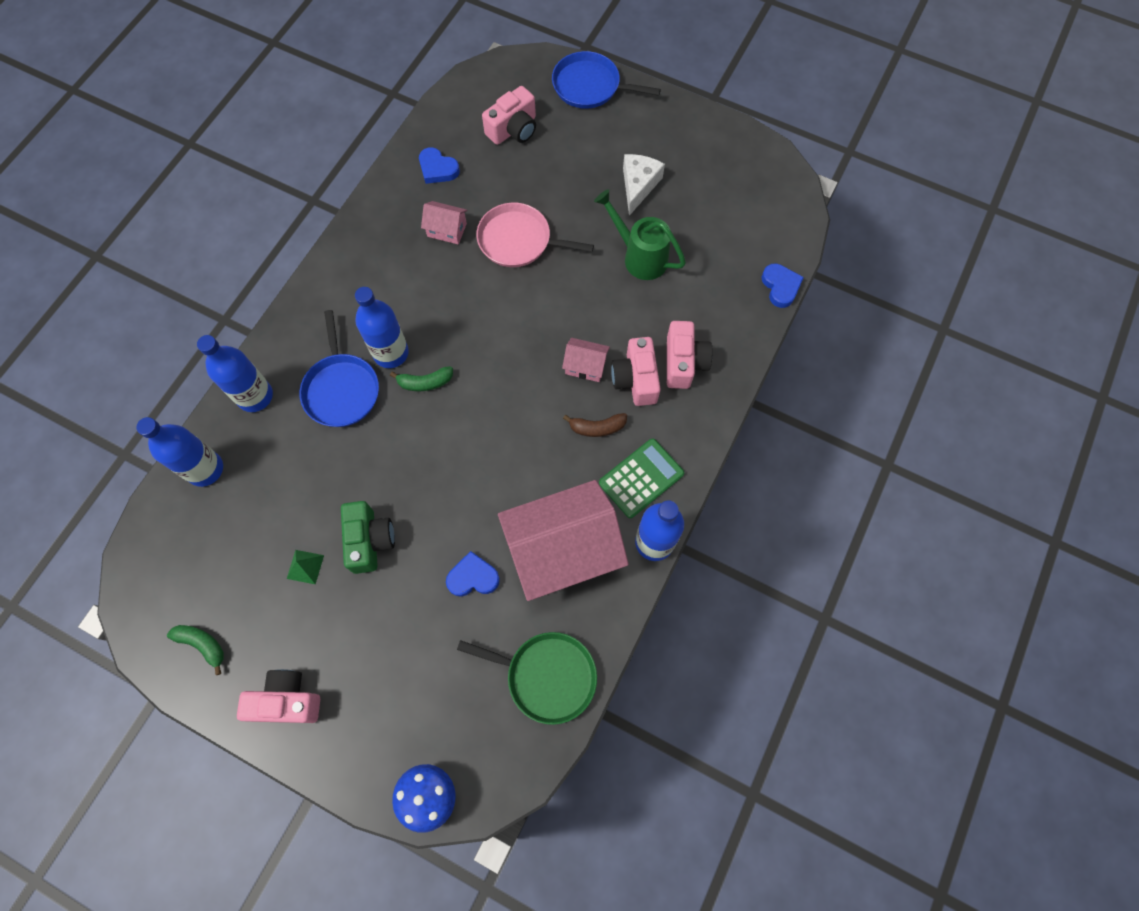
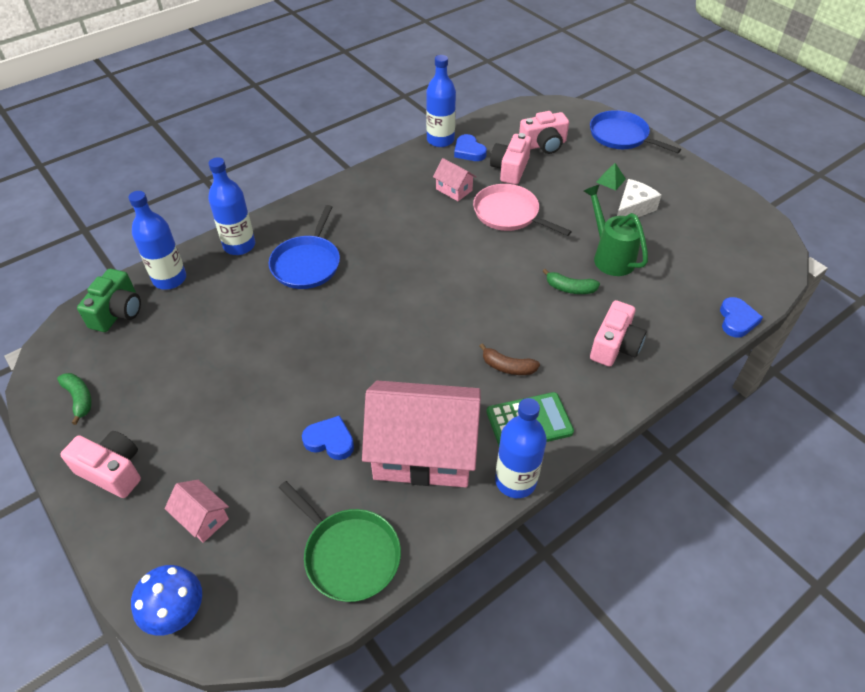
camera: 25 degrees right, 20 degrees down
green pyramid [287,550,324,584] -> green pyramid moved to [596,163,626,190]
green camera [341,501,395,574] -> green camera moved to [77,269,141,332]
blue bottle [355,287,409,368] -> blue bottle moved to [426,55,456,147]
green banana [390,366,453,391] -> green banana moved to [542,269,600,294]
pink house [562,338,610,382] -> pink house moved to [165,480,229,543]
pink camera [611,337,661,406] -> pink camera moved to [490,133,532,185]

